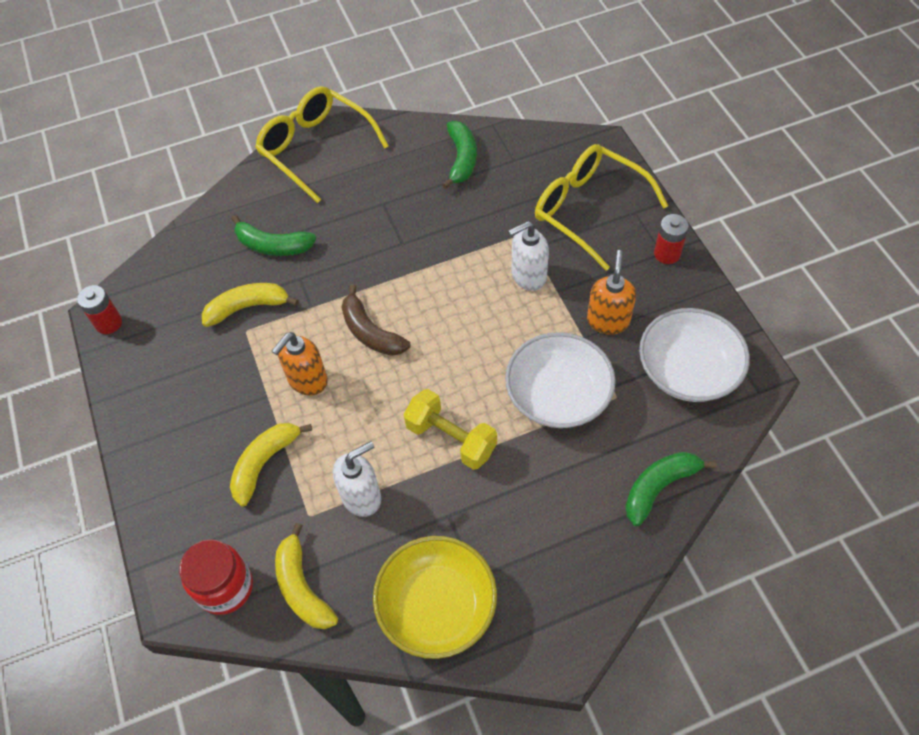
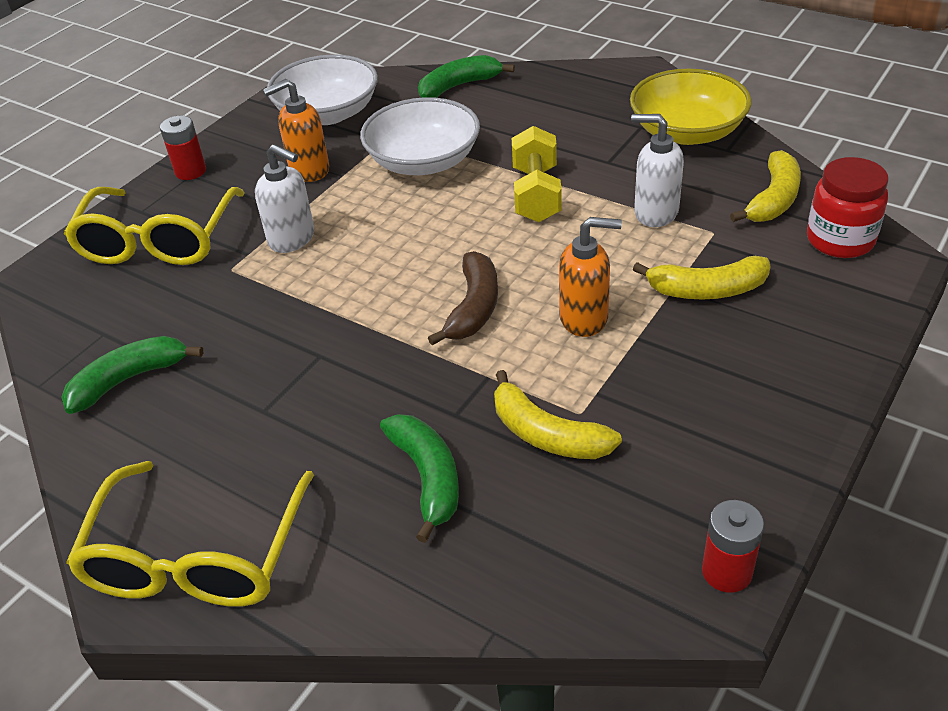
camera: 125 degrees left, 15 degrees down
green banana [625,452,717,526] -> green banana turned 135 degrees clockwise [418,55,515,98]

